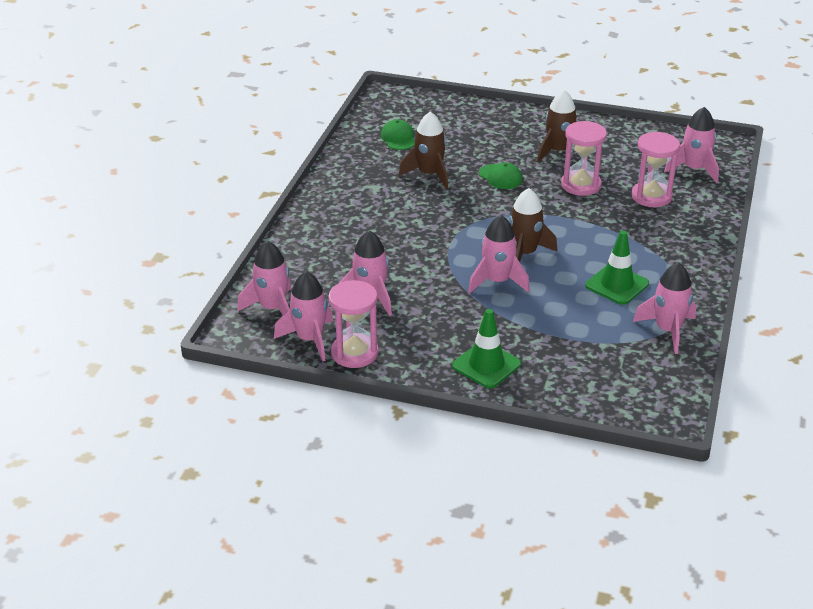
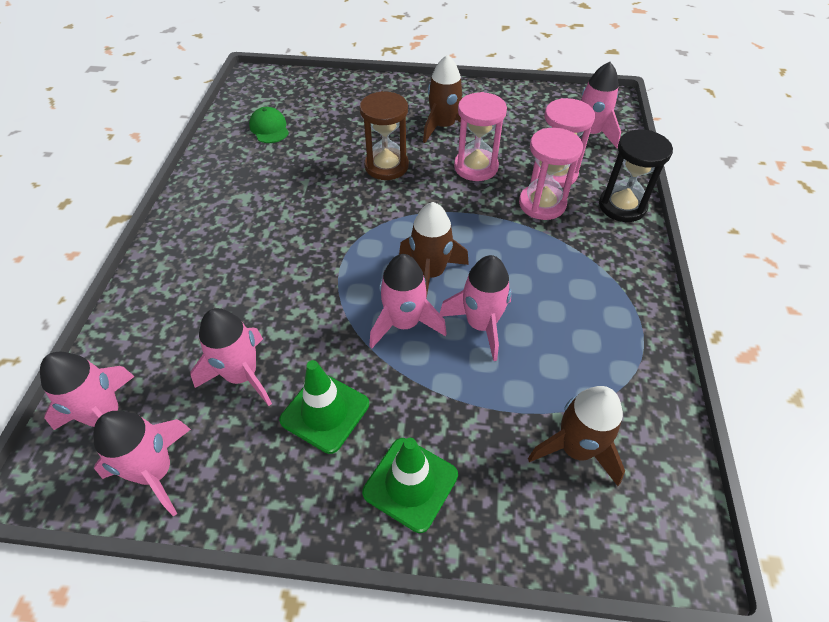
camera: 10 degrees left, 15 degrees up
pink hourglass [329,280,379,368] -> pink hourglass moved to [519,128,583,220]
brown rocket [399,112,448,189] -> brown rocket moved to [528,386,625,486]
green cap [479,162,523,189] -> brown hourglass [359,91,409,180]
green traffic cone [585,230,649,305] -> green traffic cone moved to [279,360,369,454]
pink rocket [633,262,696,354] -> pink rocket moved to [440,255,512,361]
none -> black hourglass [599,130,673,222]

